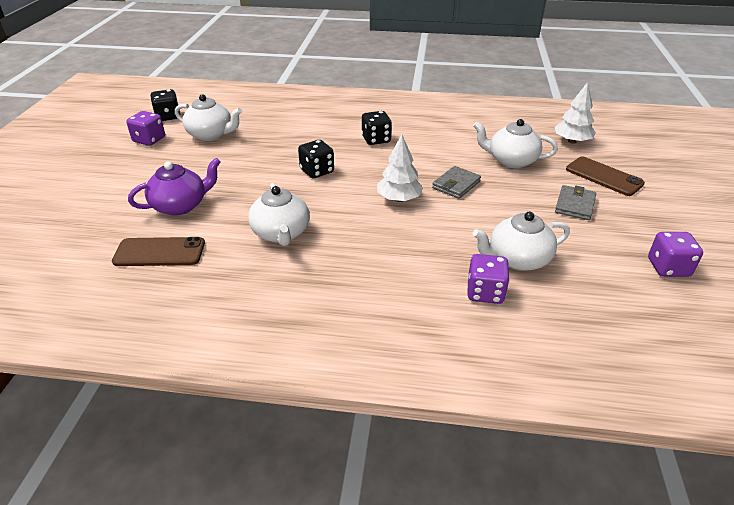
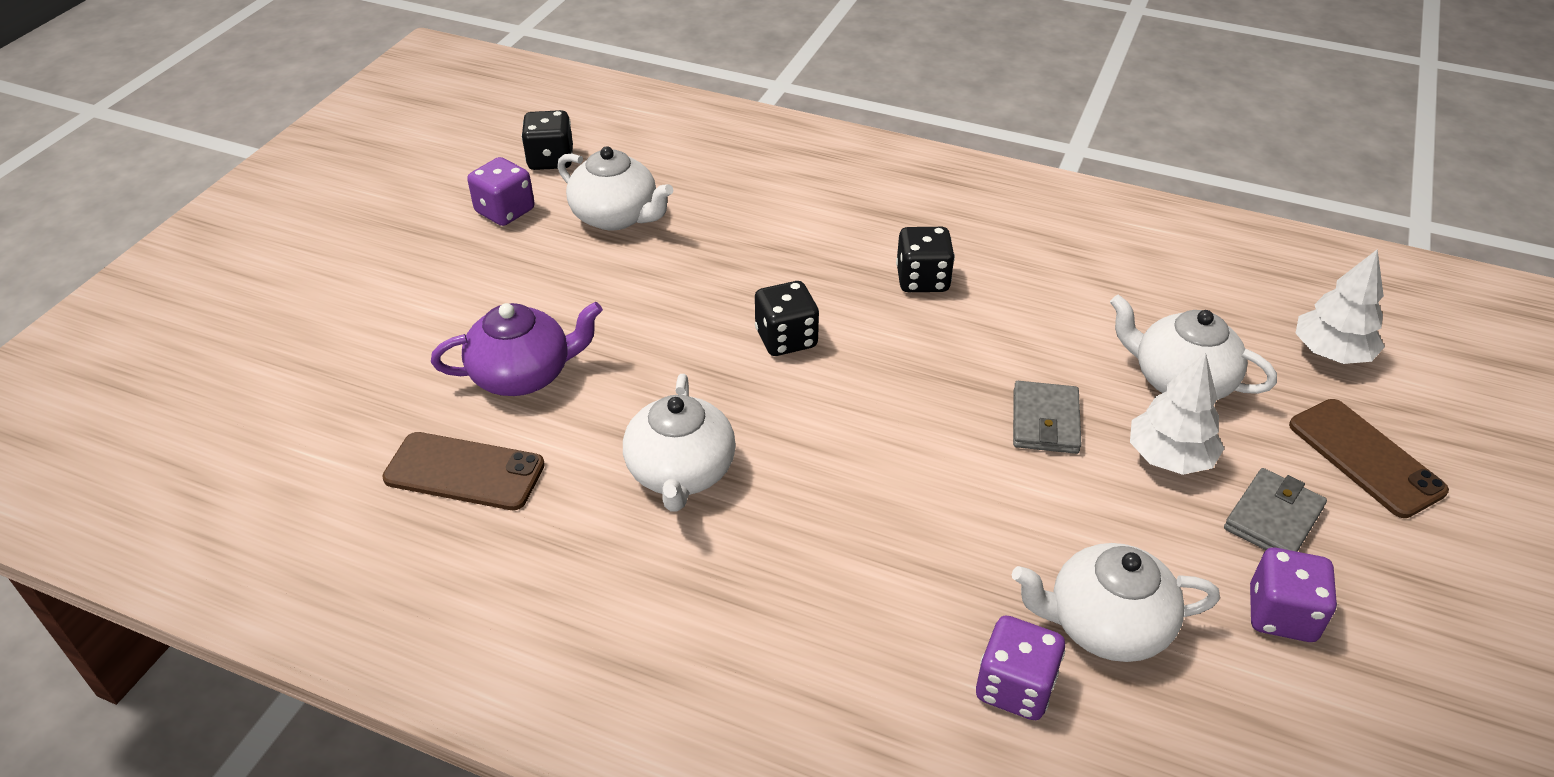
camera: 15 degrees right, 5 degrees up
white tree [377,135,423,202] -> white tree moved to [1130,353,1224,475]
grey wallet [432,166,481,199] -> grey wallet turned 45 degrees counterclockwise [1013,381,1081,454]
purple dice [648,232,703,277] -> purple dice moved to [1250,548,1337,642]

